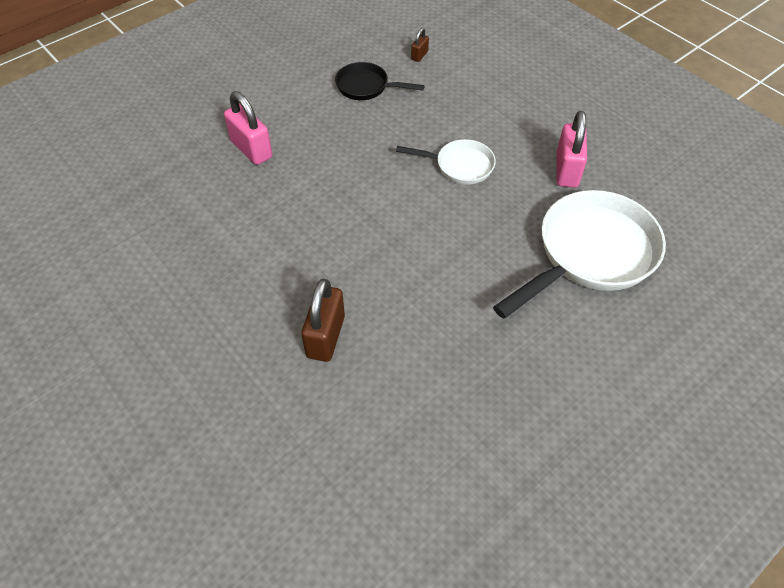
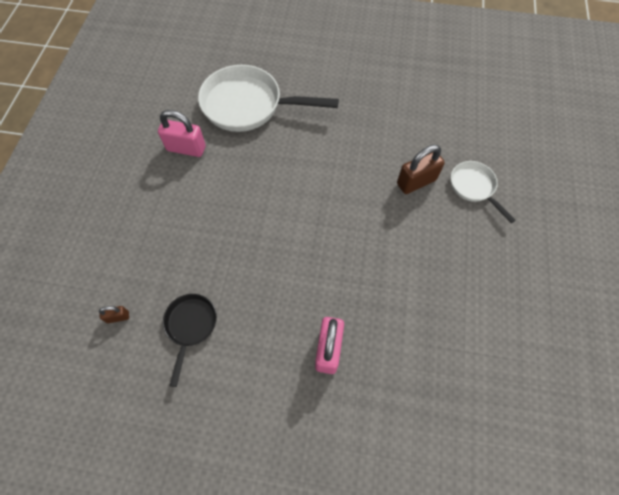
camera: 130 degrees left, 10 degrees up
black pan [335,62,425,100] -> black pan turned 150 degrees counterclockwise [163,294,217,387]
white pan [396,139,496,185] -> white pan moved to [451,161,516,223]
pink padlock [556,111,587,188] -> pink padlock turned 45 degrees clockwise [158,110,206,157]

